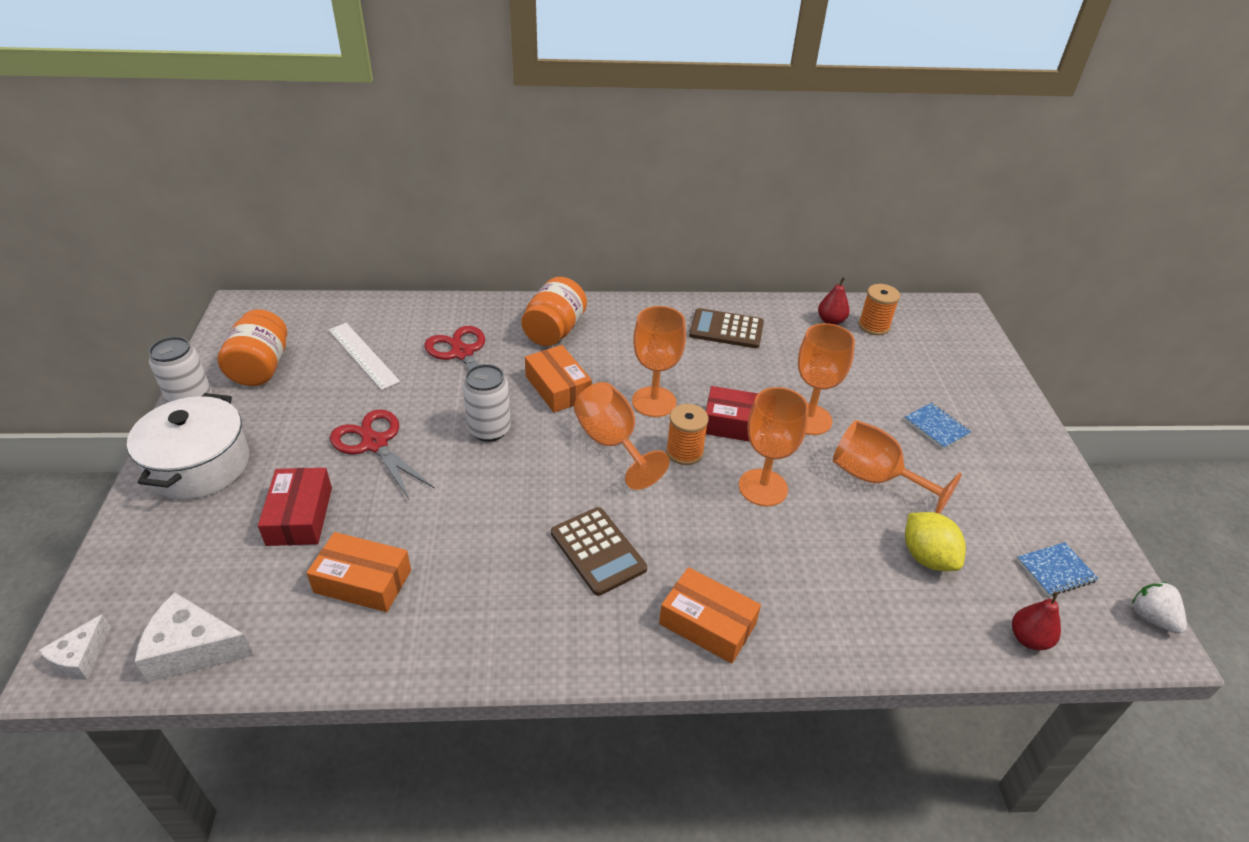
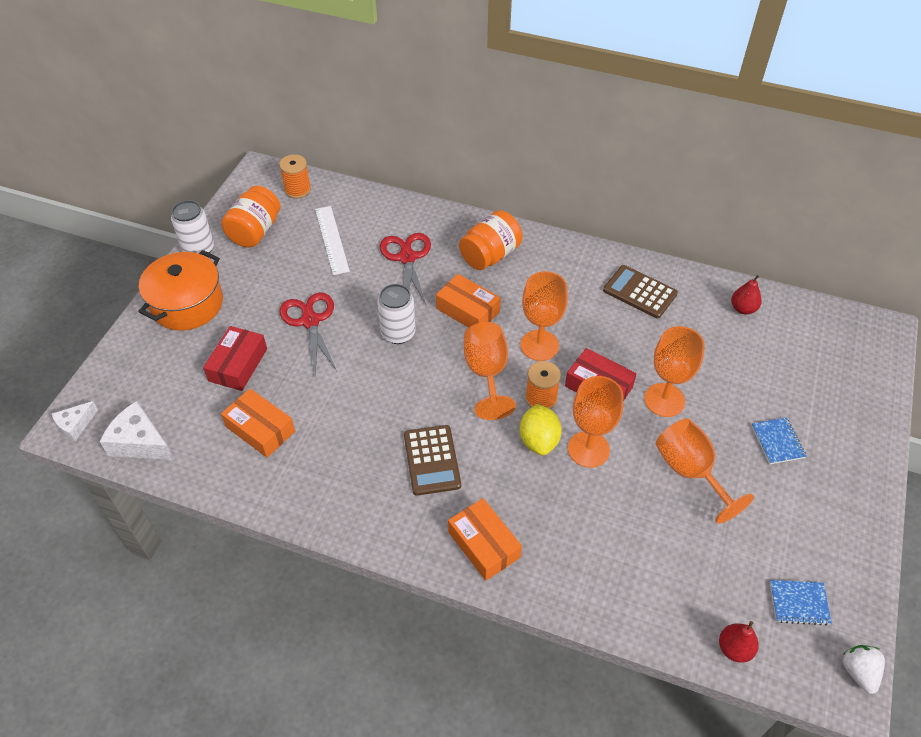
camera: 25 degrees right, 10 degrees up
white pot [127,393,250,500] -> orange pot [139,250,223,331]
orange box [525,345,592,413] -> orange box turned 45 degrees counterclockwise [436,274,501,328]
orange spool [858,284,900,335] -> orange spool moved to [279,154,311,199]
yellow lemon [905,512,966,571] -> yellow lemon moved to [520,404,562,455]

